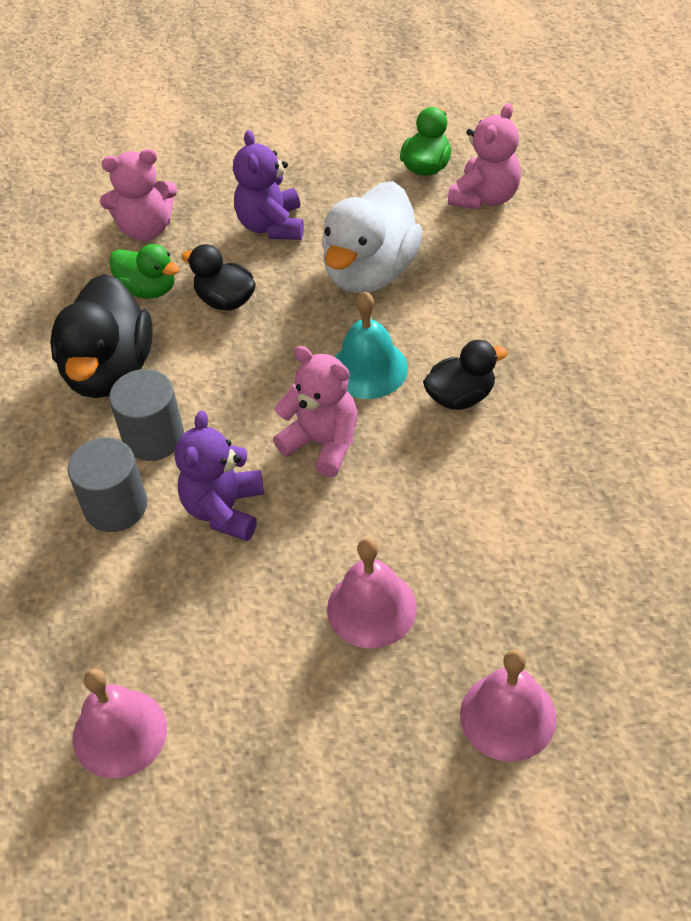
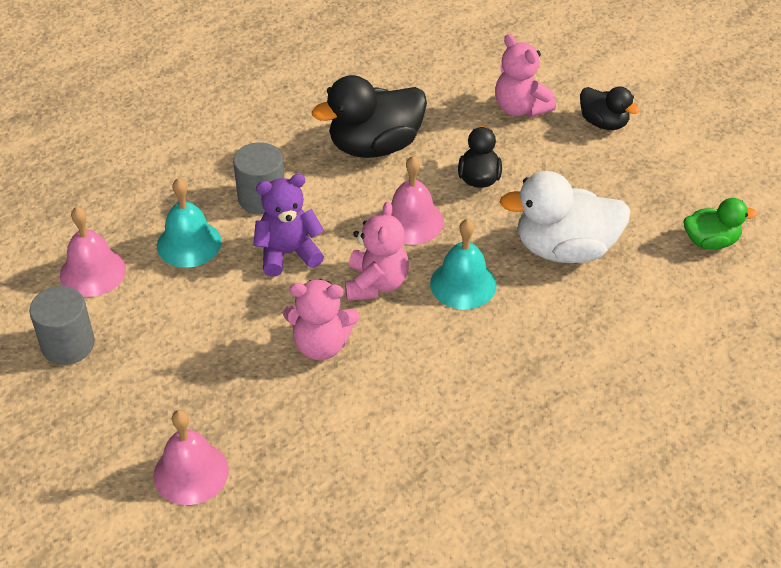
camera: 60 degrees right, 5 degrees down
green duck [109,244,179,299] -> none
grey cylinder [109,369,184,461] -> grey cylinder moved to [29,286,95,365]
purple teddy bear [233,130,304,240] -> none
pink bell [327,538,417,648] -> pink bell moved to [391,156,444,245]
black duck [423,340,507,410] -> black duck moved to [580,87,639,130]
pink teddy bear [448,103,521,209] -> pink teddy bear moved to [283,279,359,360]
none -> turquoise bell [157,178,222,268]

